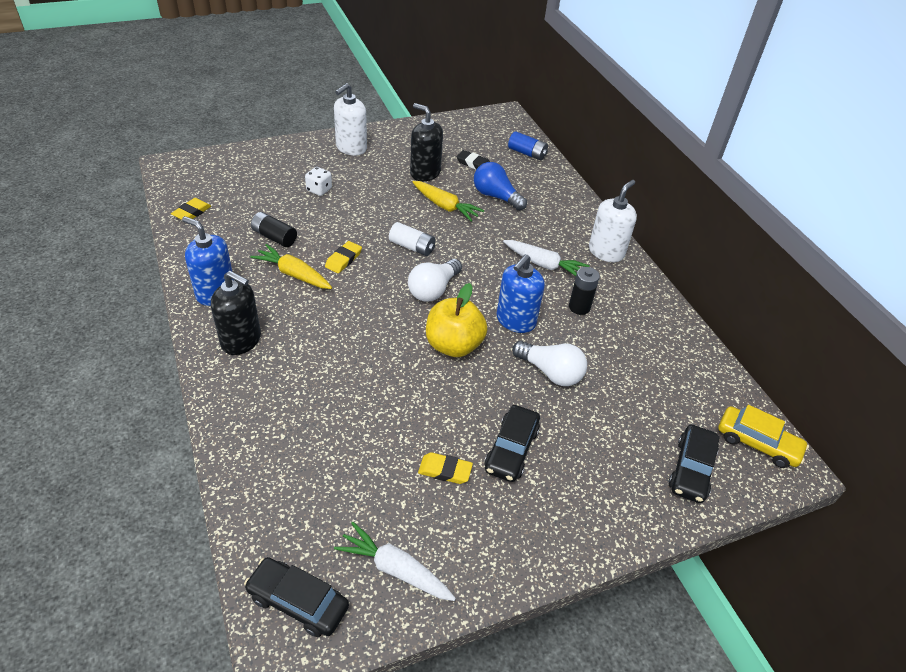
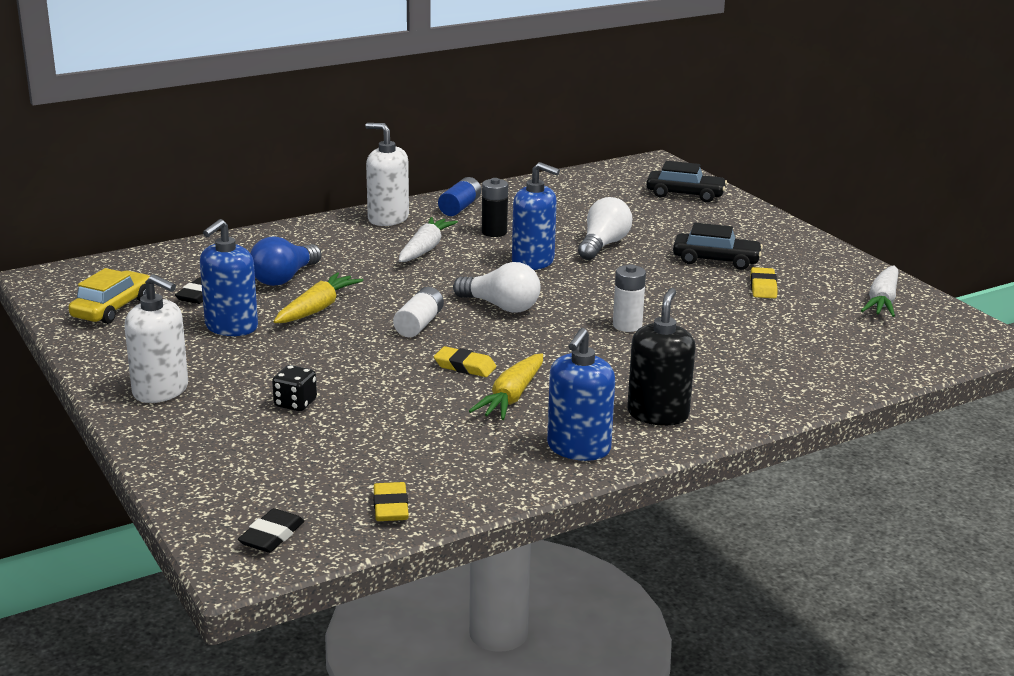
camera: 95 degrees left, 20 degrees down
yellow eraser [171,198,211,220] -> yellow eraser turned 60 degrees clockwise [374,482,409,521]
black car [244,557,349,637] -> none
black battery [251,212,297,247] -> none
white dice [305,167,332,196] -> black dice [272,365,317,411]
black soap dispenser [410,103,443,181] -> blue soap dispenser [200,219,258,336]
yellow apple [426,283,487,357] -> none
blue battery [508,131,548,160] -> blue battery moved to [438,177,481,216]
yellow car [718,405,809,468] -> yellow car moved to [69,268,150,324]
none -> black eraser [238,508,304,553]
none -> white battery [613,264,646,332]

